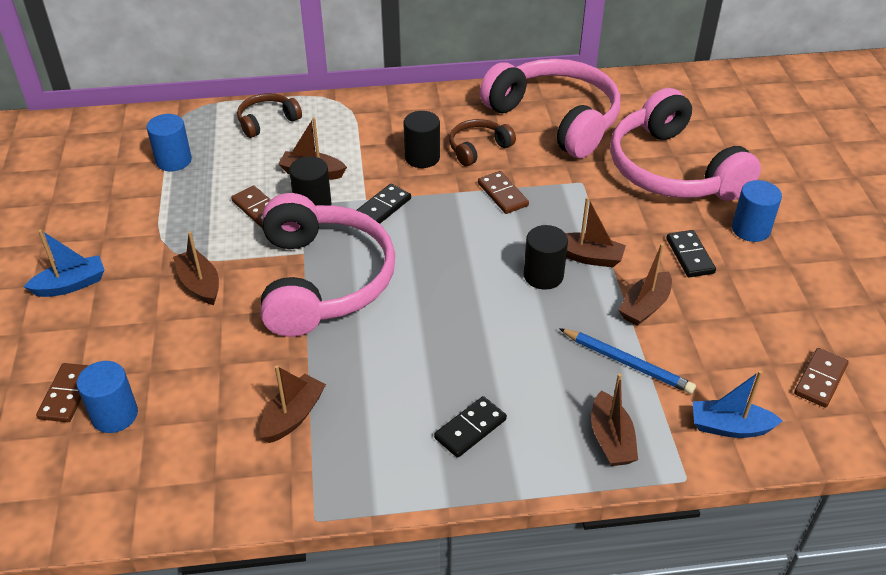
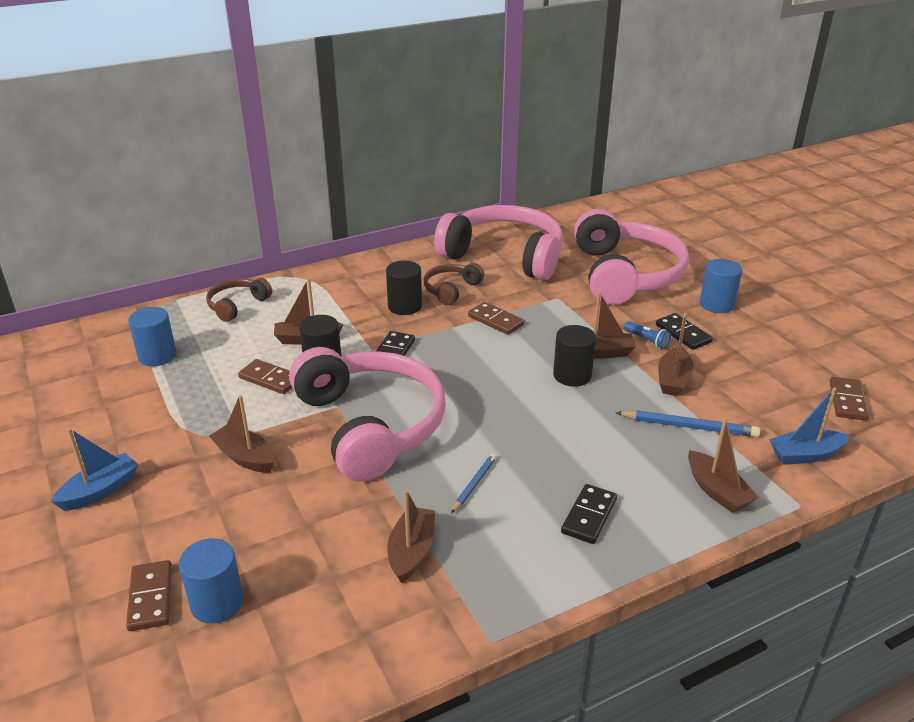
camera: 20 degrees left, 10 degrees down
pink headphones [610,88,761,201] -> pink headphones turned 135 degrees counterclockwise [574,209,689,305]
none -> blue pencil [451,454,496,513]
none -> blue flashlight [624,321,671,349]

